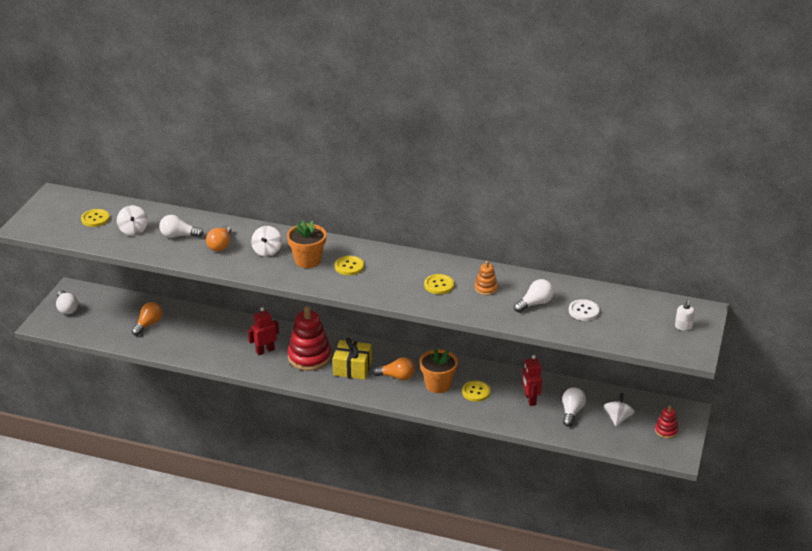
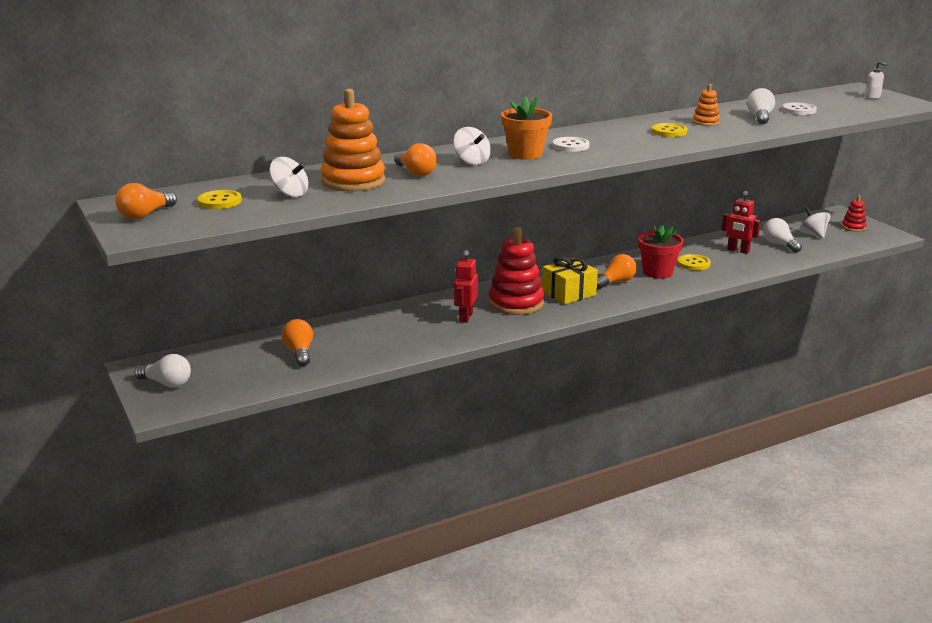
camera: 45 degrees left, 10 degrees down
white light bulb [159,215,203,238] -> orange stacking toy [321,89,385,192]
yellow button [335,256,364,275] -> white button [552,137,590,152]
orange flower pot [420,348,458,393] -> red flower pot [638,224,684,279]
none -> orange light bulb [115,183,177,220]

